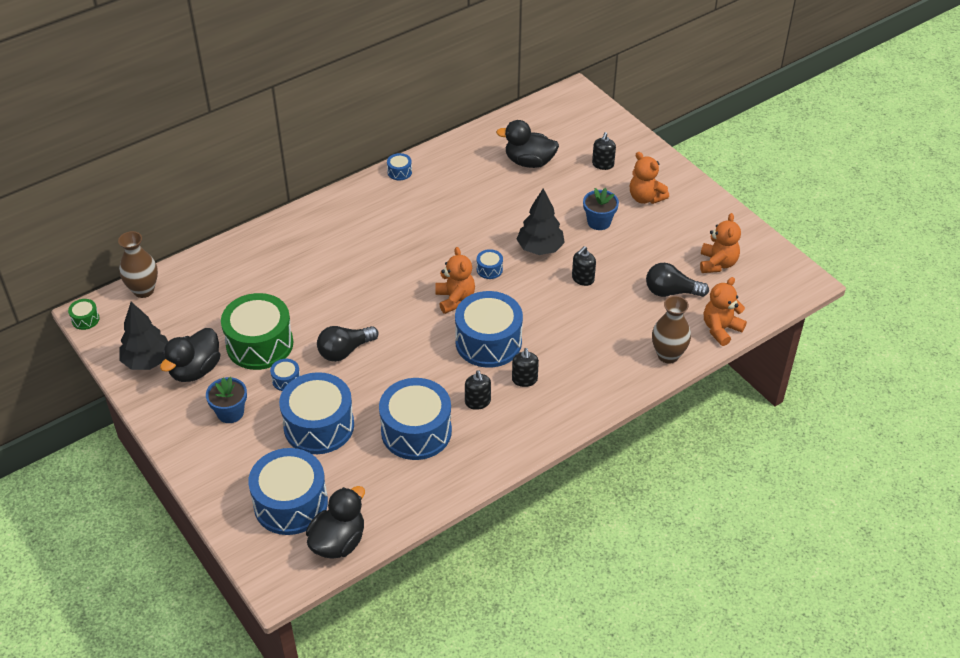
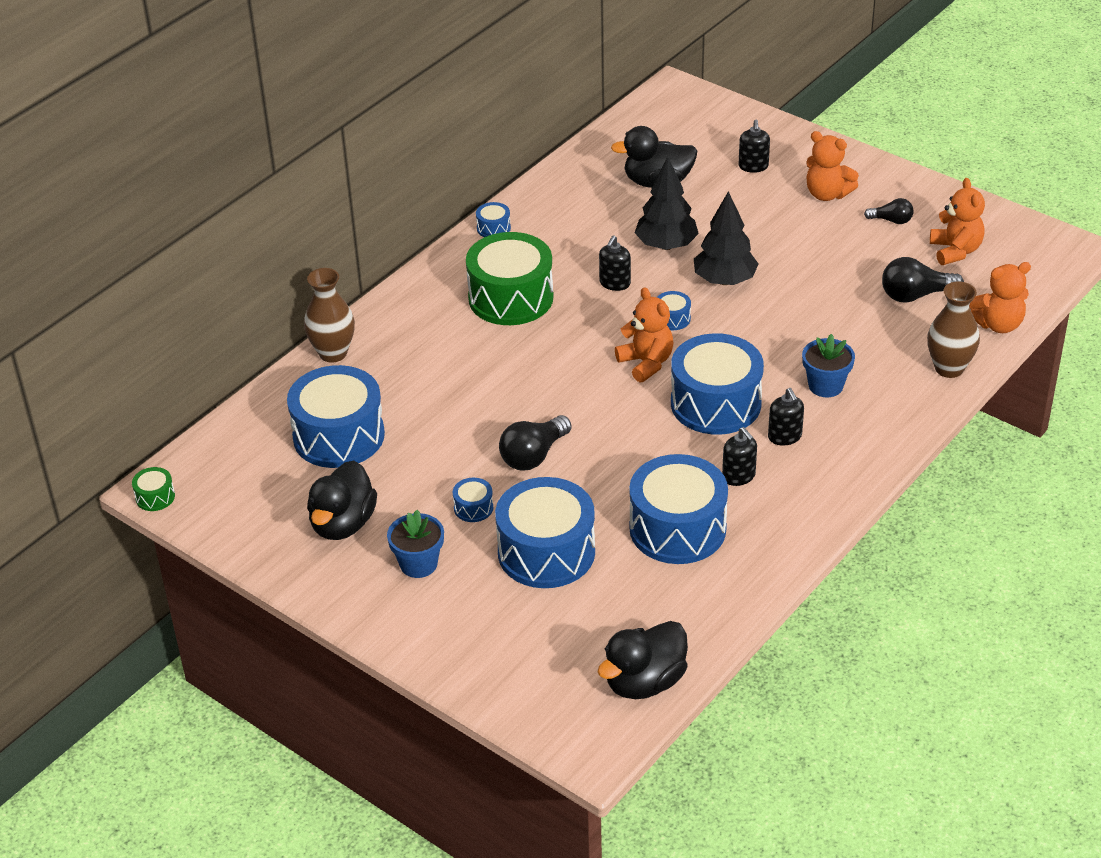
camera: 15 degrees left, 5 degrees down
brown vase [118,231,158,298] -> brown vase moved to [304,268,355,362]
black tree [120,302,168,370] -> black tree moved to [635,157,699,250]
green drum [221,293,293,370] -> green drum moved to [466,232,554,325]
blue drum [248,448,328,535] -> blue drum moved to [287,365,385,468]
black duck [306,486,365,559] -> black duck turned 150 degrees counterclockwise [598,621,688,699]
black soap dispenser [572,246,596,286] -> black soap dispenser moved to [599,235,631,291]
blue flower pot [583,188,619,230] -> blue flower pot moved to [802,334,855,397]
orange teddy bear [704,277,747,346] -> orange teddy bear turned 135 degrees counterclockwise [969,262,1031,333]
none -> black light bulb [864,198,913,224]

